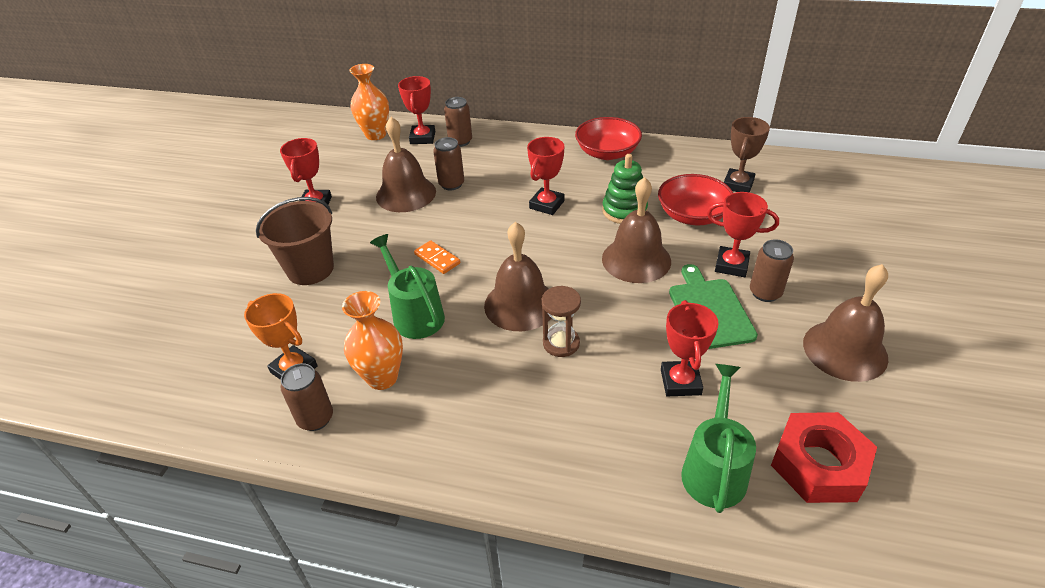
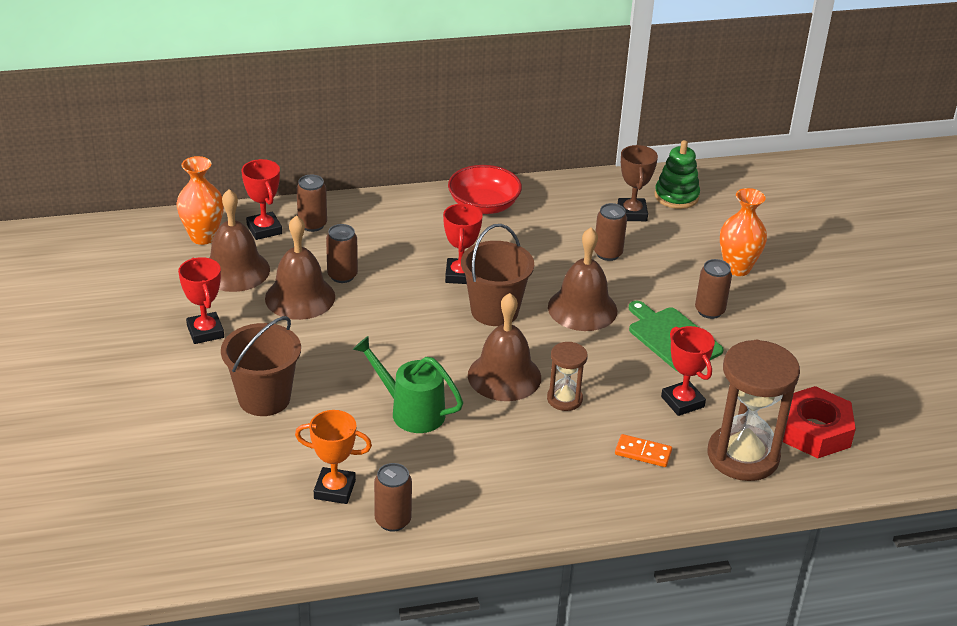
camera: 30 degrees left, 5 degrees down
orange vase [342,291,403,390] -> orange vase moved to [720,188,767,276]
orange domino [414,240,460,274] -> orange domino moved to [615,434,672,467]
green stacking toy [602,154,648,224] -> green stacking toy moved to [655,140,700,209]
red bowl [658,174,733,225] -> brown can [594,203,627,261]
green watering can [681,364,756,513] -> brown hourglass [708,340,800,481]
red trophy [707,192,779,277] -> none
brown bell [803,264,888,382] -> brown bell moved to [209,189,270,292]
none -> brown bucket [461,224,534,326]

